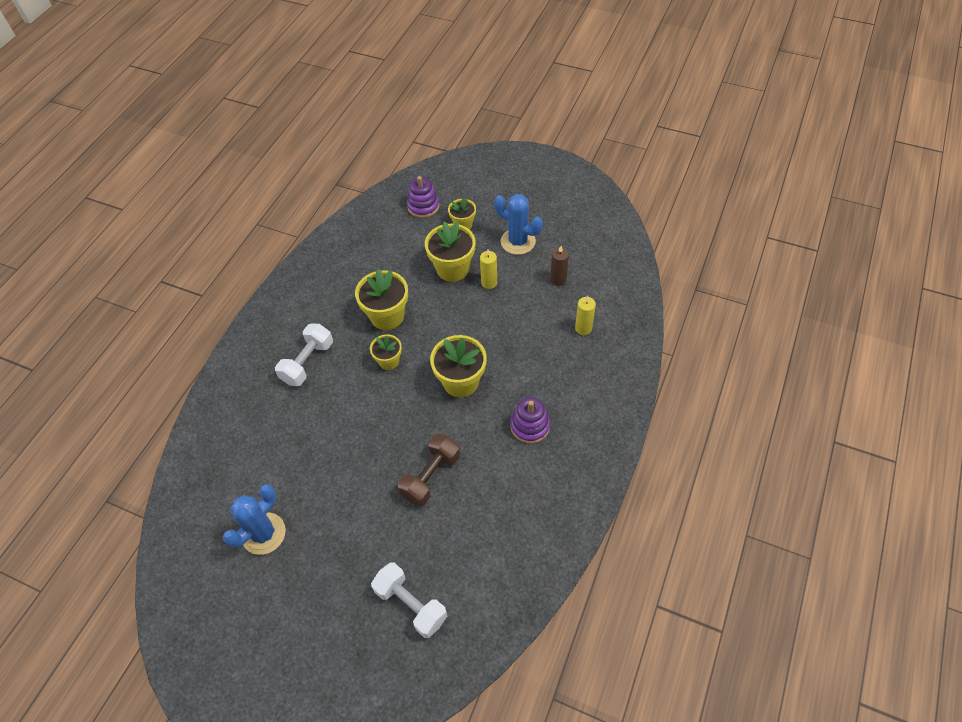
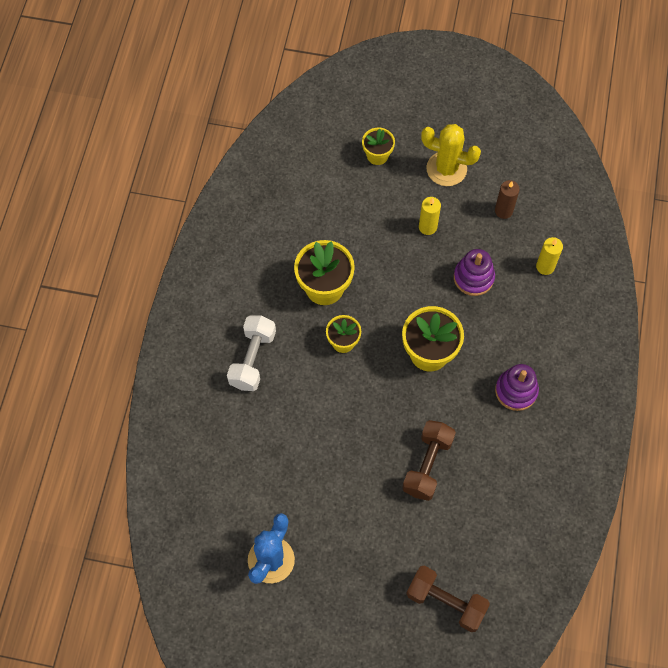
camera: 15 degrees left, 10 degrees up
white dumbbell [371,562,447,638] -> brown dumbbell [406,566,490,632]
purple stacking toy [407,176,439,218] -> purple stacking toy moved to [454,249,495,296]
yellow flower pot [425,222,476,282] -> none
blue cactus [494,194,543,255] -> yellow cactus [421,124,481,186]

